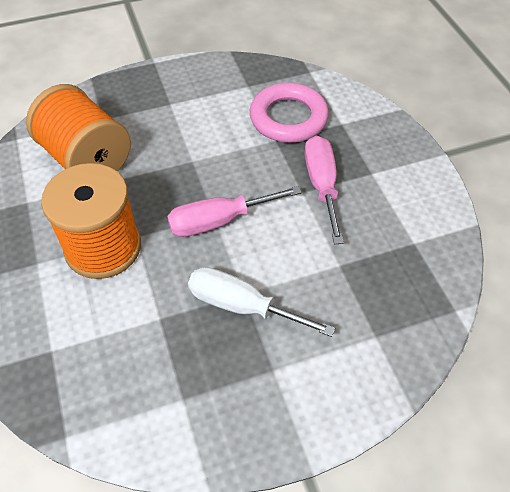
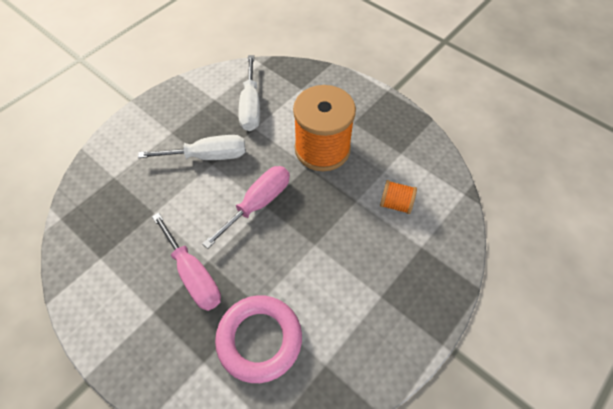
camera: 150 degrees right, 5 degrees up
orange spool [26,84,131,172] -> orange spool [380,180,417,214], size x0.45
none -> white screwdriver [238,55,260,131]

